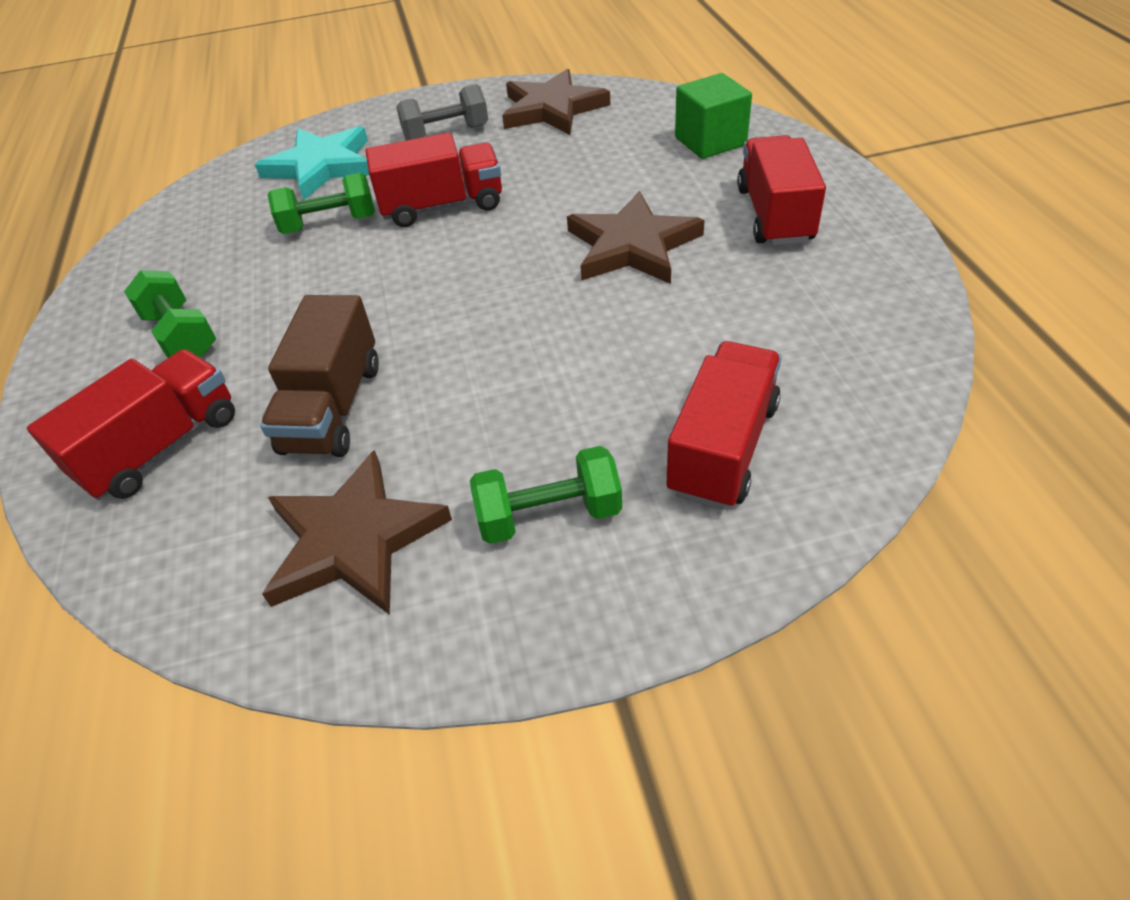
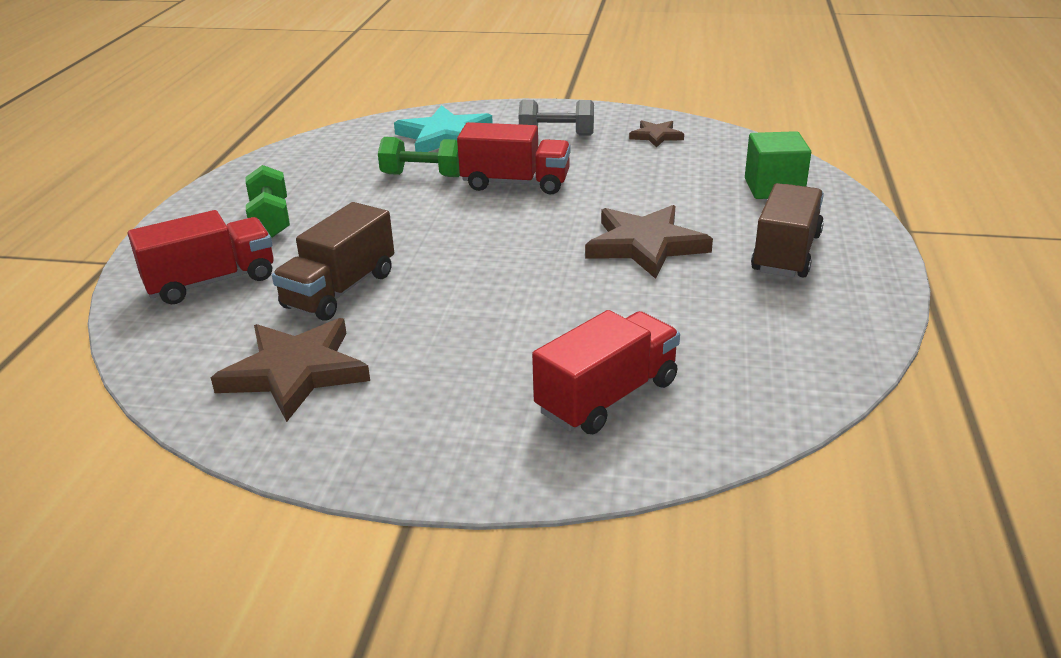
camera: 20 degrees right, 15 degrees down
green dumbbell [470,446,622,544] -> none
brown star [502,69,610,135] -> brown star [629,120,684,148], size x0.54
red truck [737,135,826,246] -> brown truck [751,183,824,278]

